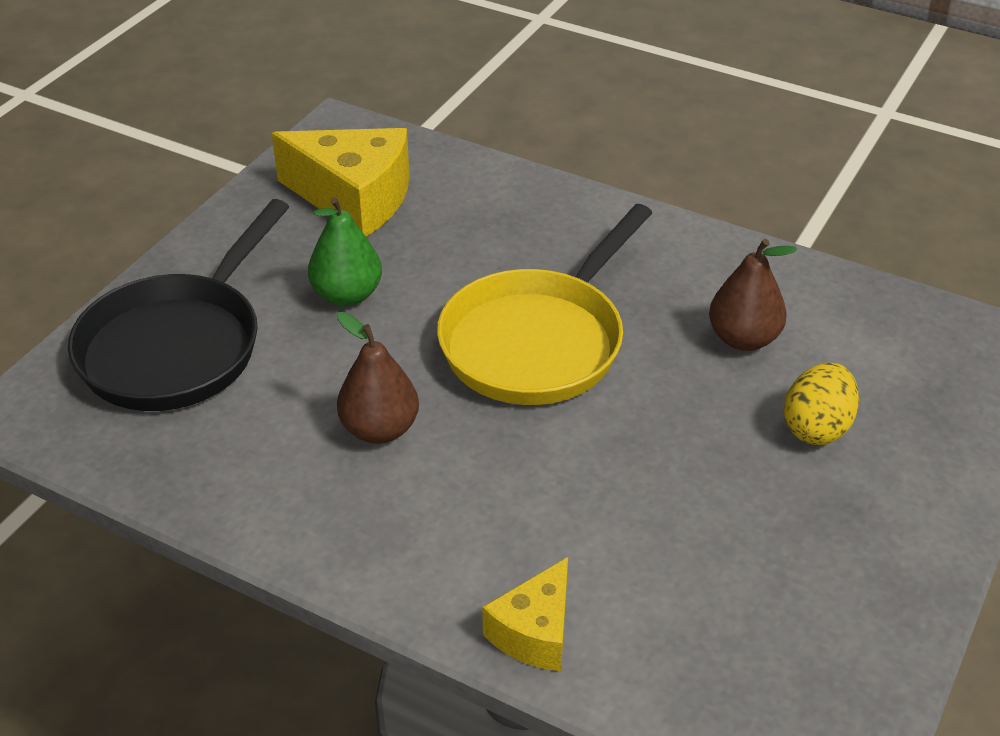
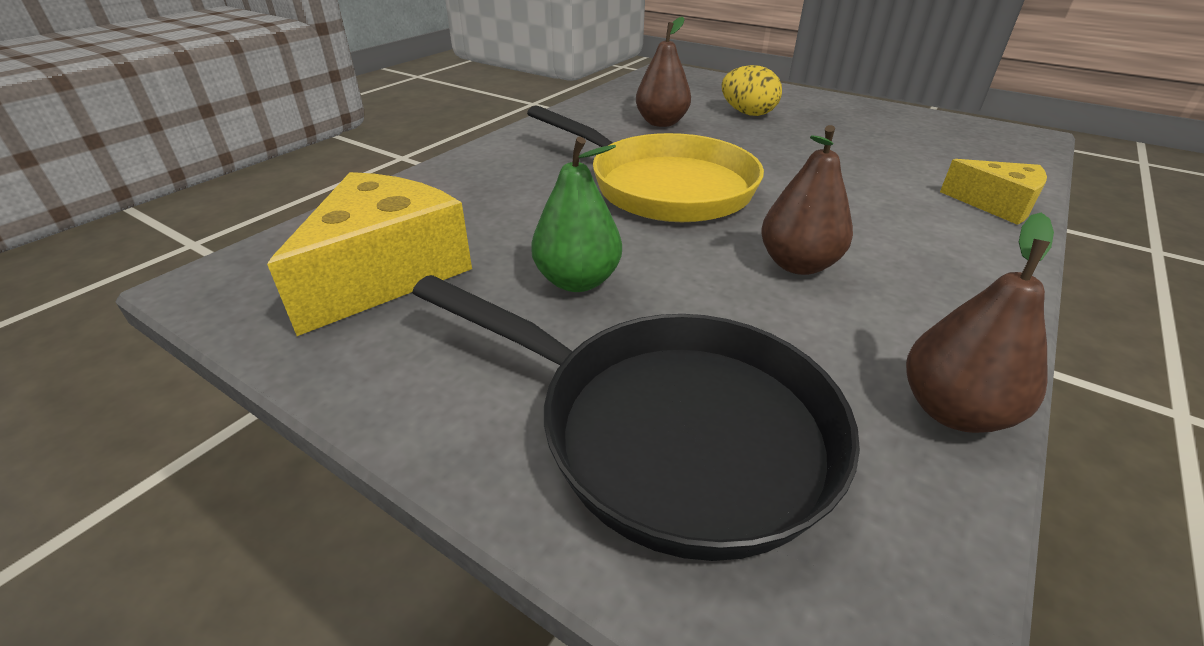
camera: 85 degrees left, 5 degrees down
none -> brown pear [906,213,1054,433]

